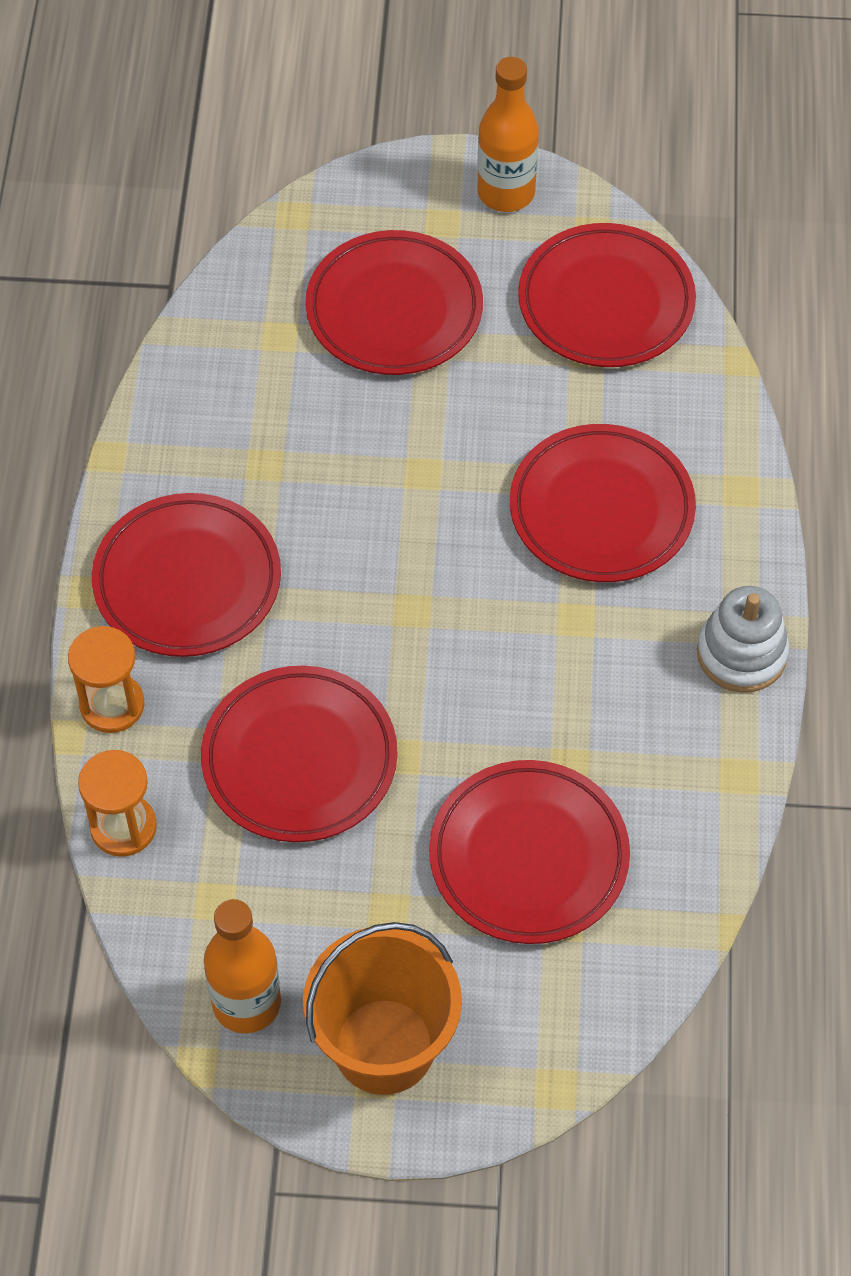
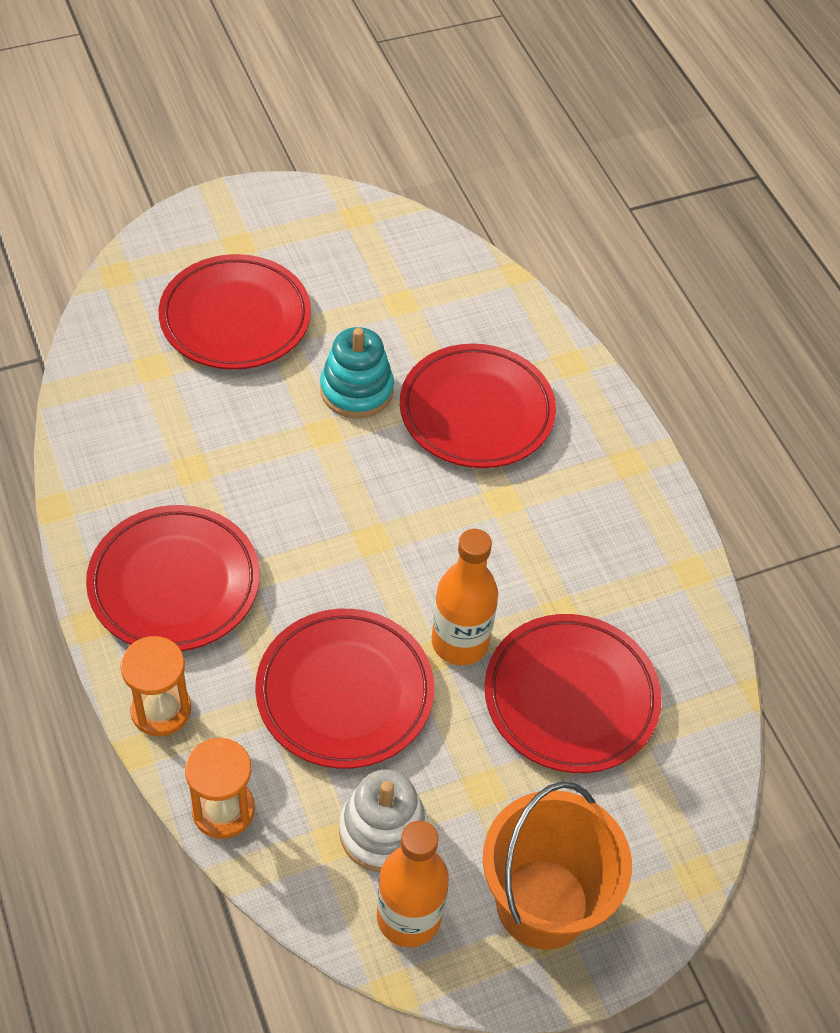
camera: 30 degrees left, 5 degrees down
orange bottle [477,57,539,212] -> orange bottle moved to [432,529,498,665]
red plate [518,223,696,367] -> none
white stacking toy [697,586,789,693] -> white stacking toy moved to [339,769,428,872]
none -> turquoise stacking toy [320,327,394,418]

